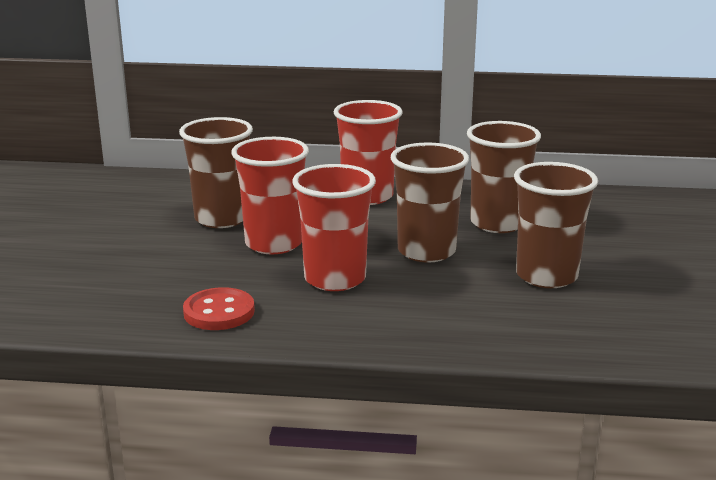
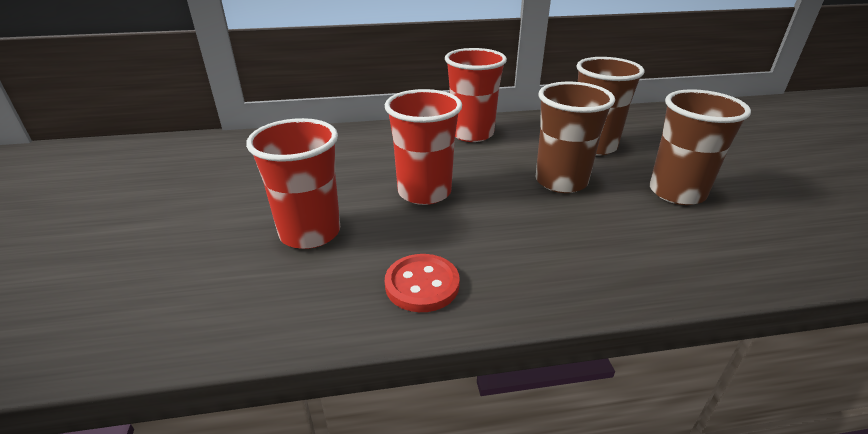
camera: 15 degrees left, 10 degrees up
brown cup [179,117,253,228] -> none
red cup [292,164,376,291] -> red cup moved to [246,118,340,249]

